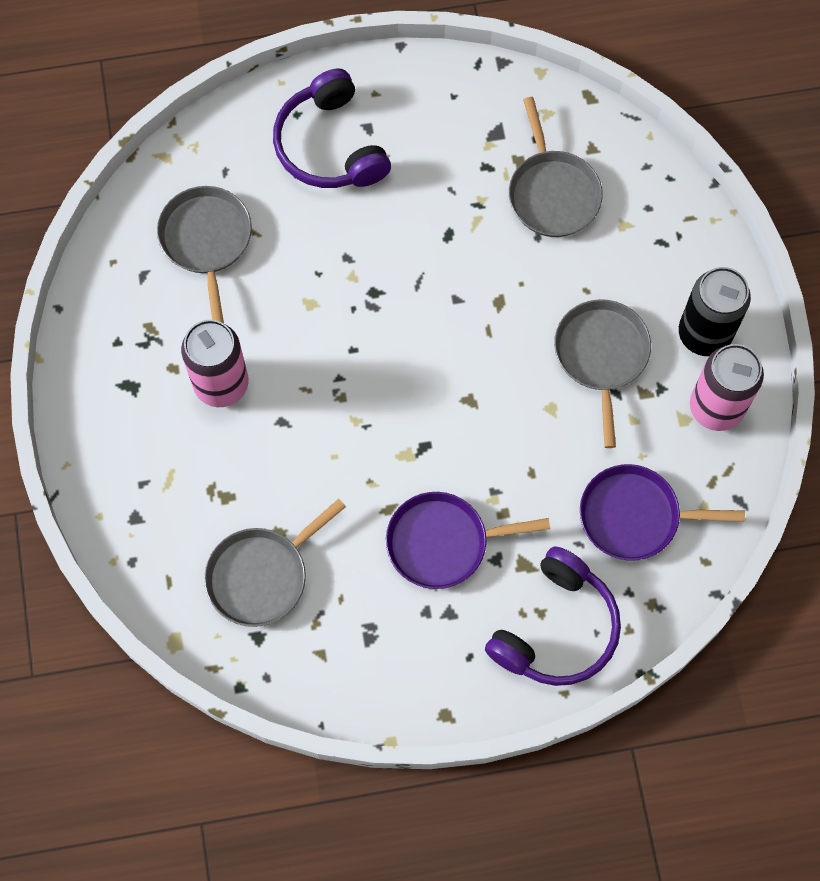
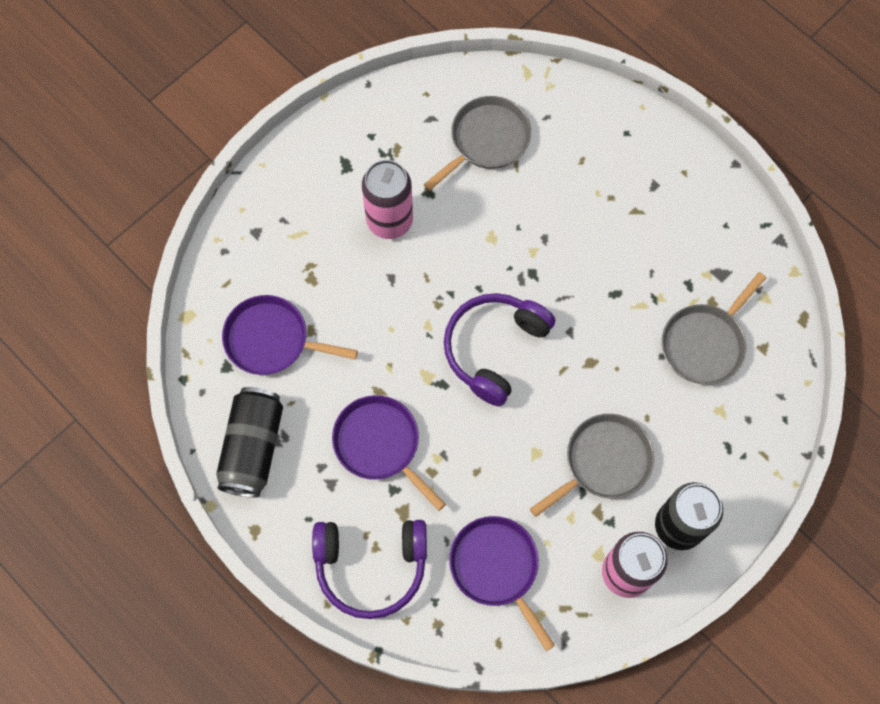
camera: 55 degrees right, 0 degrees up
grey pan [204,499,346,627] -> purple pan [222,295,358,375]
purple headphones [273,68,391,188] -> purple headphones moved to [444,293,555,406]
none -> black can [216,387,283,498]

